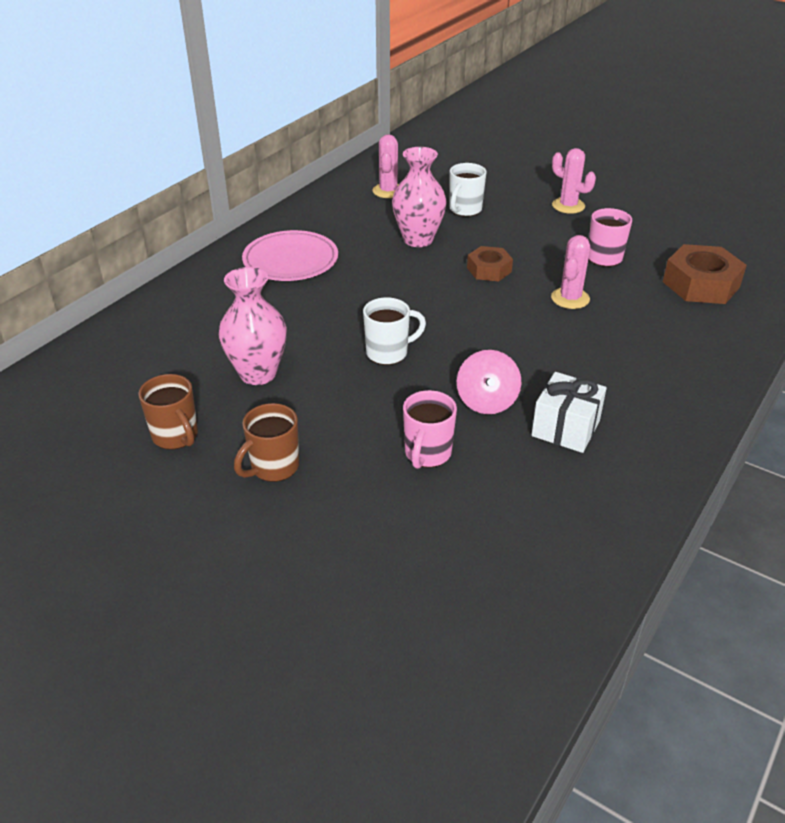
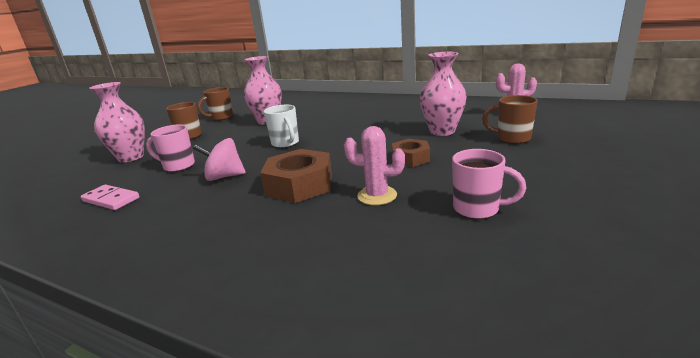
camera: 85 degrees right, 15 degrees down
pink plate [242,230,338,281] -> none
white mug [450,163,487,217] -> brown mug [482,95,538,144]
white gift [532,372,607,453] -> none
pink cactus [552,148,596,214] -> none
brown nut [663,244,747,304] -> brown nut moved to [260,149,332,203]
none -> pink domino [81,185,140,210]
none -> pink vase [89,82,145,162]

